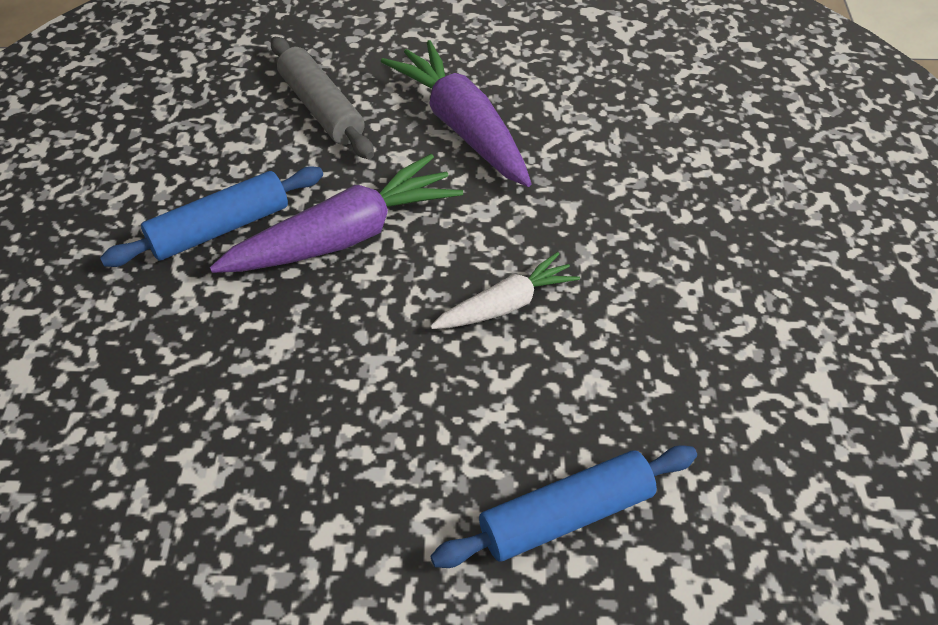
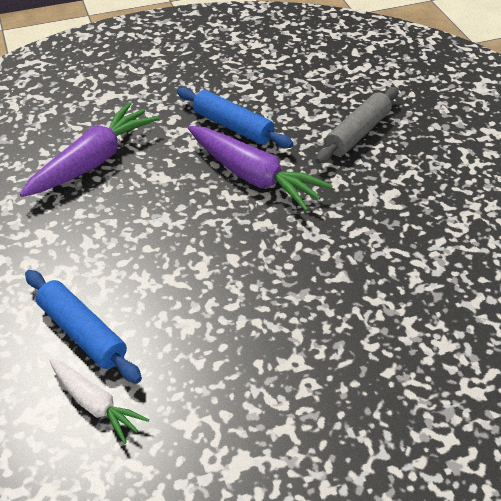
camera: 70 degrees right, 5 degrees down
purple carrot [381,40,532,187] -> purple carrot moved to [20,102,159,197]
white carrot [430,252,580,329] -> white carrot moved to [49,359,149,444]

